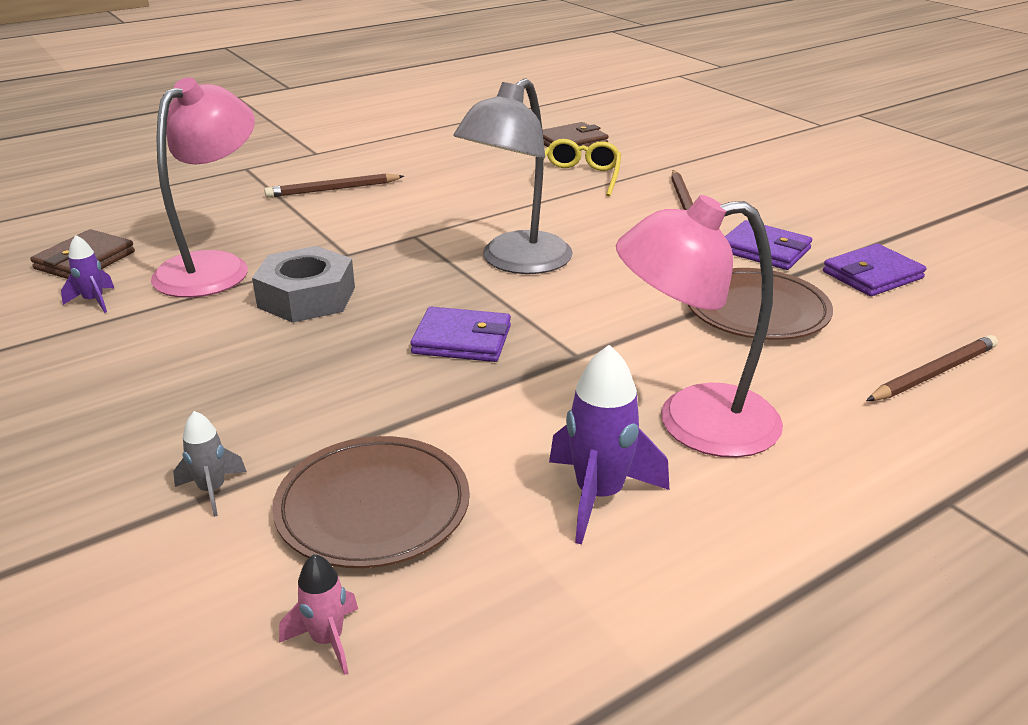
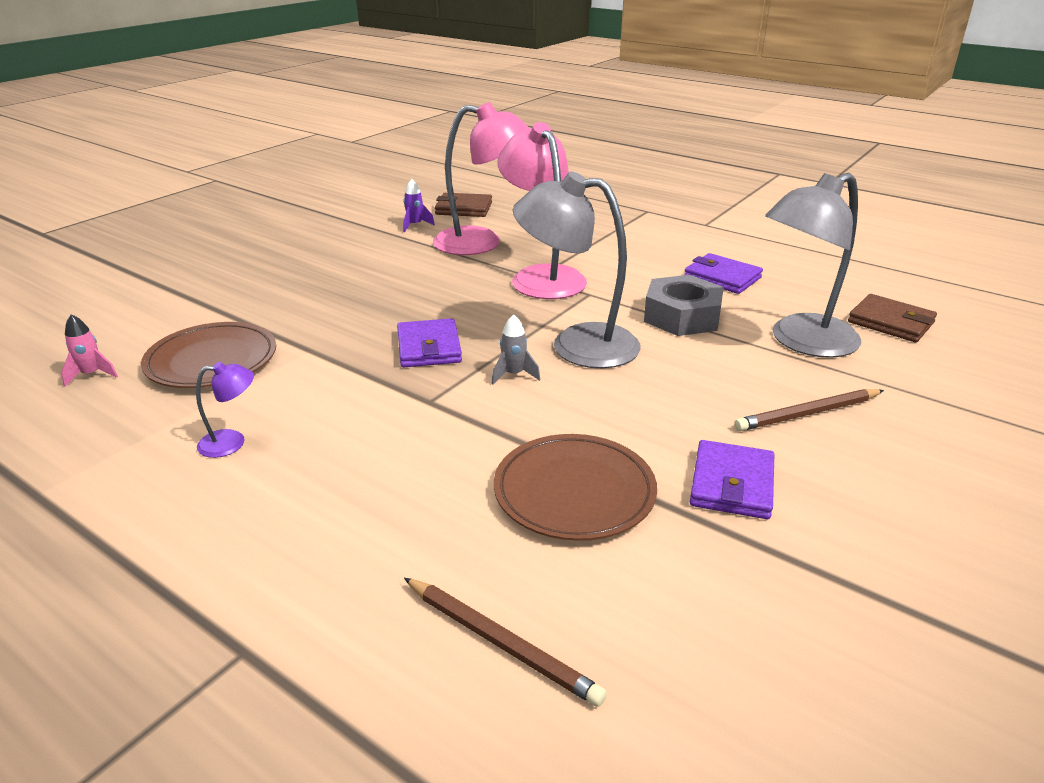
camera: 70 degrees right, 0 degrees up
grey rocket [173,411,247,517] -> grey rocket moved to [491,314,540,385]
grey nut [252,246,355,323] -> grey nut moved to [644,275,724,336]
brown pencil [264,174,404,198] -> none
yellow glasses [544,139,621,197] -> grey lamp [765,173,861,358]
purple rocket [549,345,669,544] -> purple lamp [196,362,254,458]
pink lamp [616,195,783,458] -> pink lamp moved to [497,122,587,299]
purple wallet [823,244,926,296] -> purple wallet moved to [684,253,763,294]

